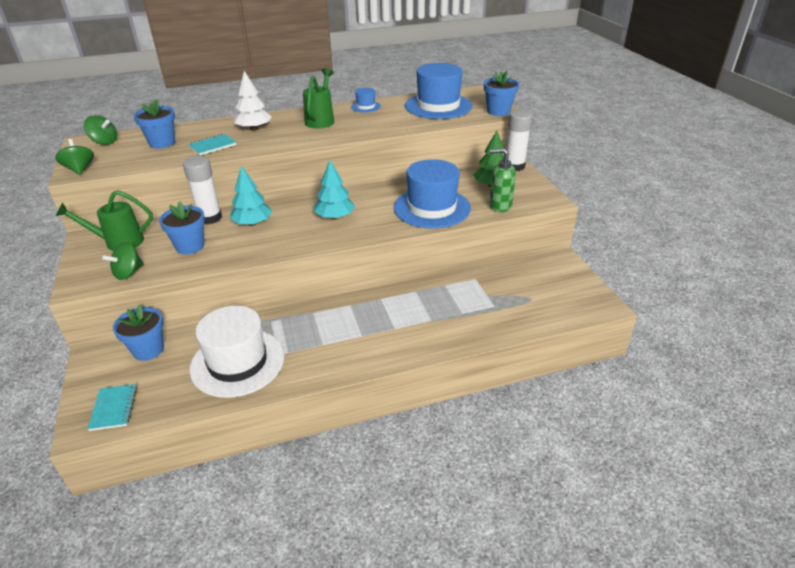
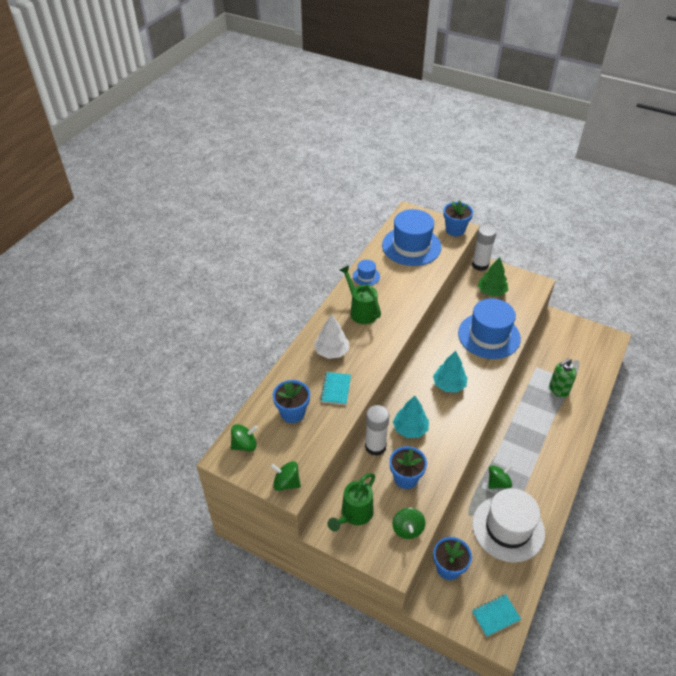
camera: 45 degrees left, 10 degrees up
turquoise notebook [87,384,137,431] -> turquoise notebook turned 60 degrees counterclockwise [472,594,521,637]
green soap dispenser [490,148,516,212] -> green soap dispenser moved to [549,358,577,398]
none -> green spinning top [488,464,513,489]

